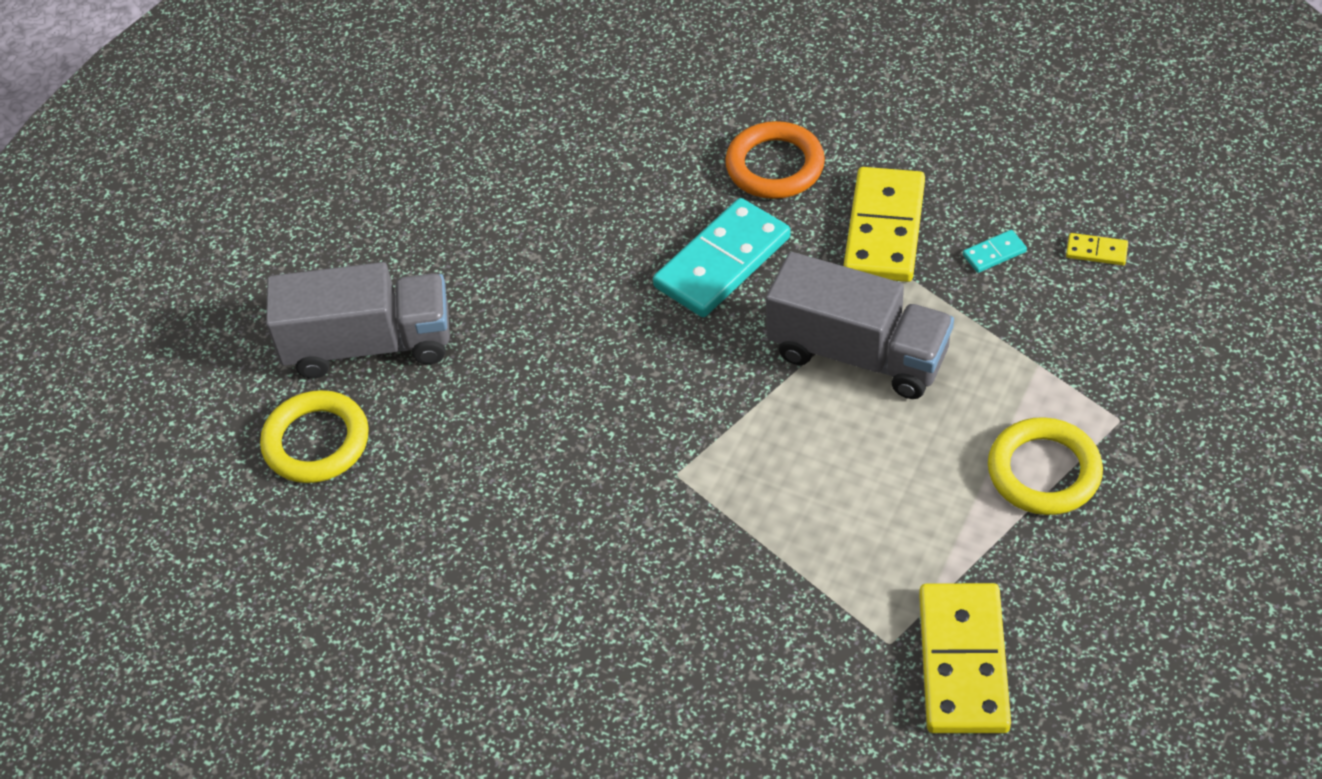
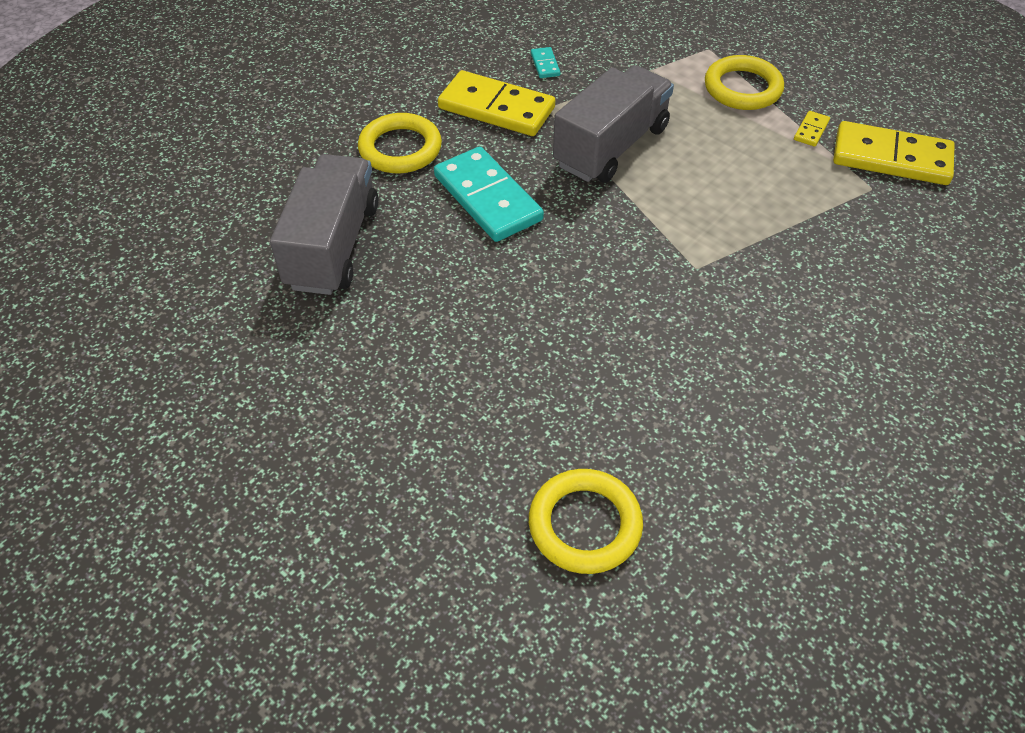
camera: 80 degrees left, 0 degrees up
grey truck [266,262,450,379] -> grey truck moved to [270,154,379,295]
orange ring [725,121,825,199] -> yellow ring [358,113,442,173]
yellow domino [1066,233,1128,265] -> yellow domino moved to [794,111,830,147]

